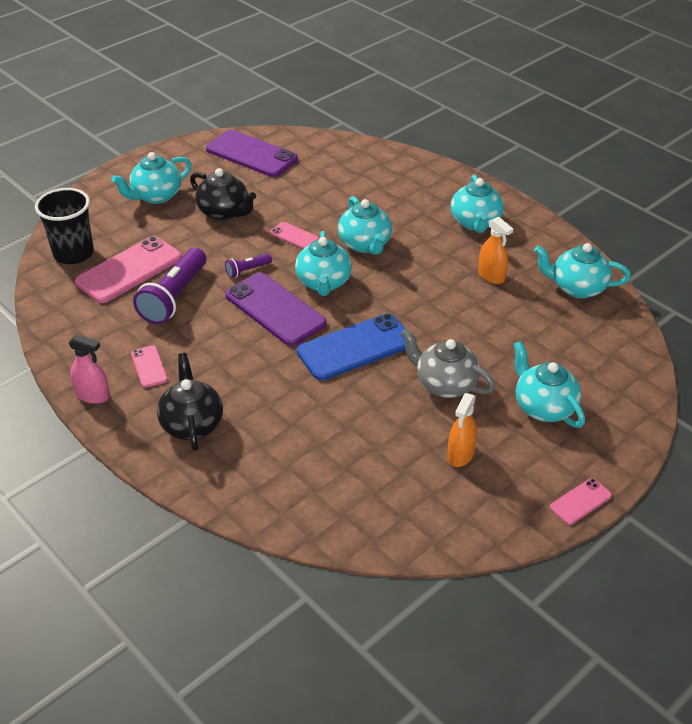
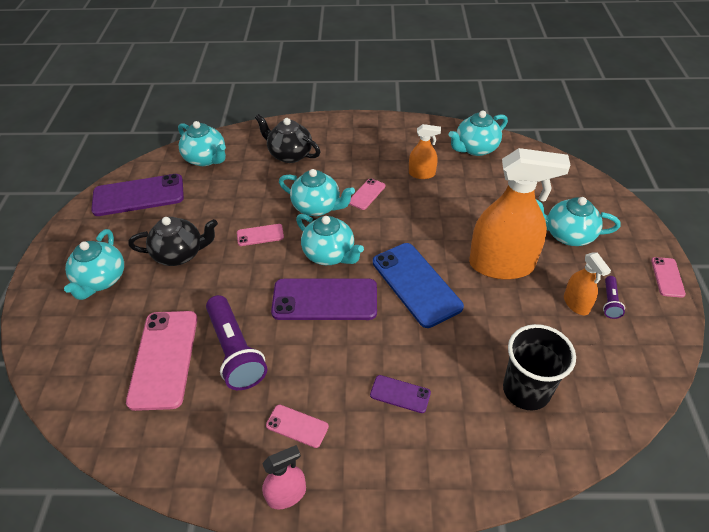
camera: 45 degrees left, 5 degrees up
black cup [35,188,94,264] -> black cup moved to [503,324,576,411]
black teapot [157,353,223,451] -> black teapot moved to [255,114,320,163]
purple flashlight [225,253,272,278] -> purple flashlight moved to [603,276,625,319]
blue phone [297,313,406,381] -> blue phone turned 45 degrees counterclockwise [373,243,464,328]
grey teapot [401,328,495,398] -> orange spray bottle [469,148,570,280]
turquoise teapot [451,175,504,233] -> turquoise teapot moved to [178,121,226,166]
none -> pink phone [349,178,386,210]
none -> purple phone [370,375,431,413]

